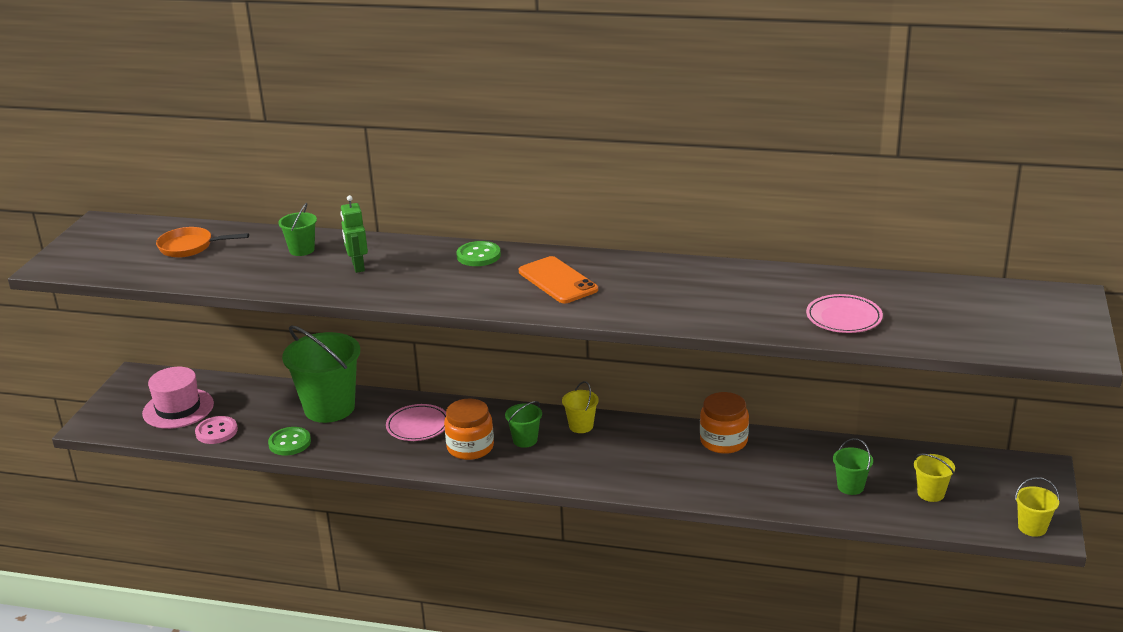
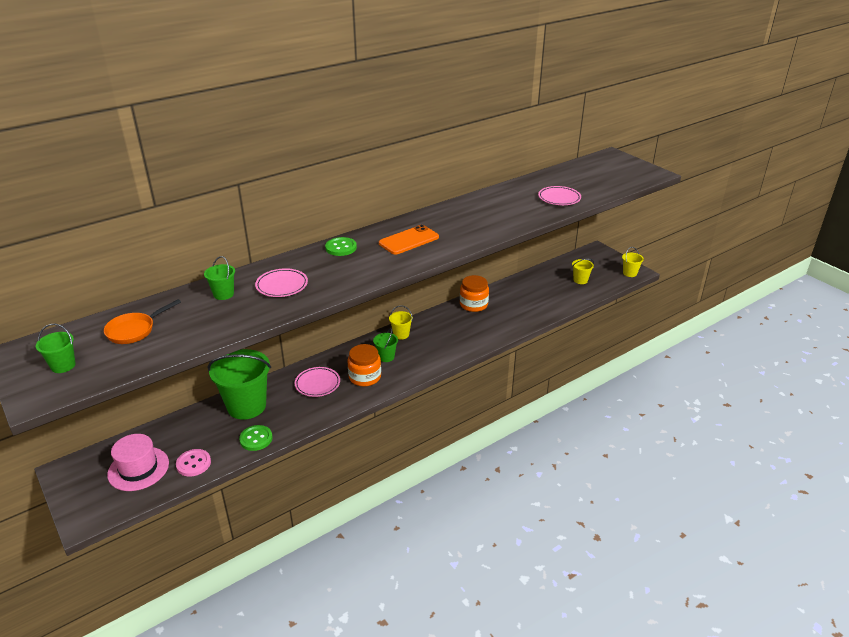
camera: 50 degrees left, 5 degrees up
green robot [340,195,368,273] -> pink plate [255,268,308,297]
orange phone [519,256,598,303] -> orange phone turned 45 degrees counterclockwise [379,225,439,255]
green bucket [833,438,873,495] -> green bucket moved to [36,324,76,373]

